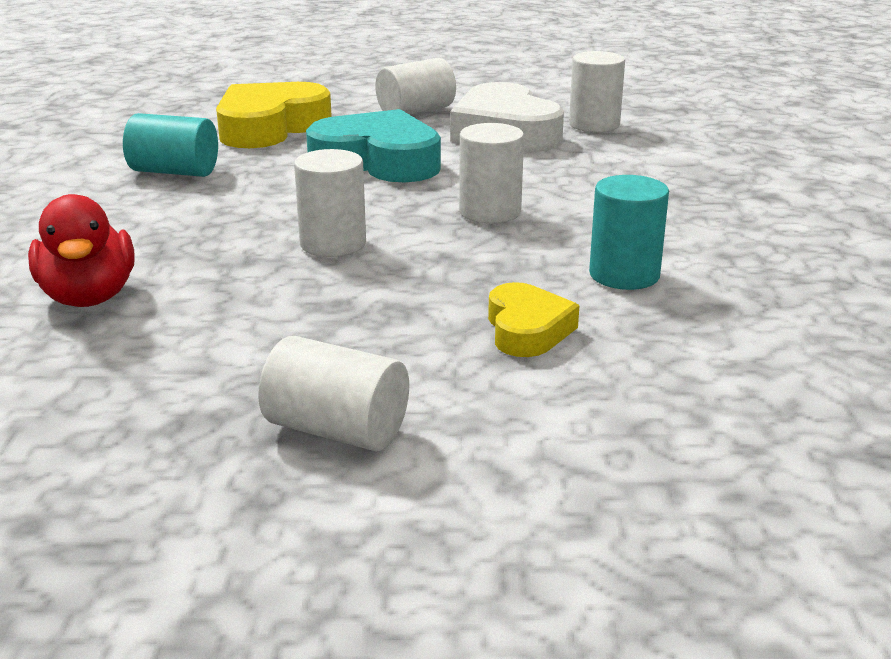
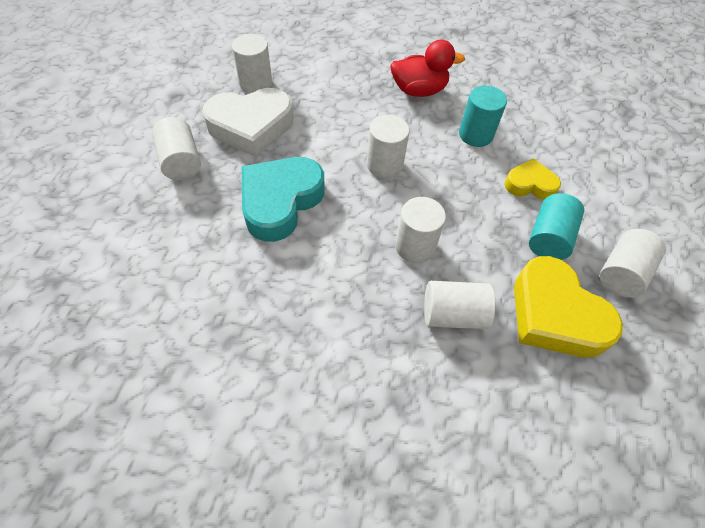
camera: 80 degrees left, 30 degrees up
red duck [28,194,134,307] -> red duck moved to [390,40,465,97]
turquoise cylinder [123,113,218,177] -> turquoise cylinder moved to [529,193,584,260]
yellow heart [216,82,332,148] -> yellow heart moved to [514,256,623,358]
none -> white cylinder [424,281,495,329]

